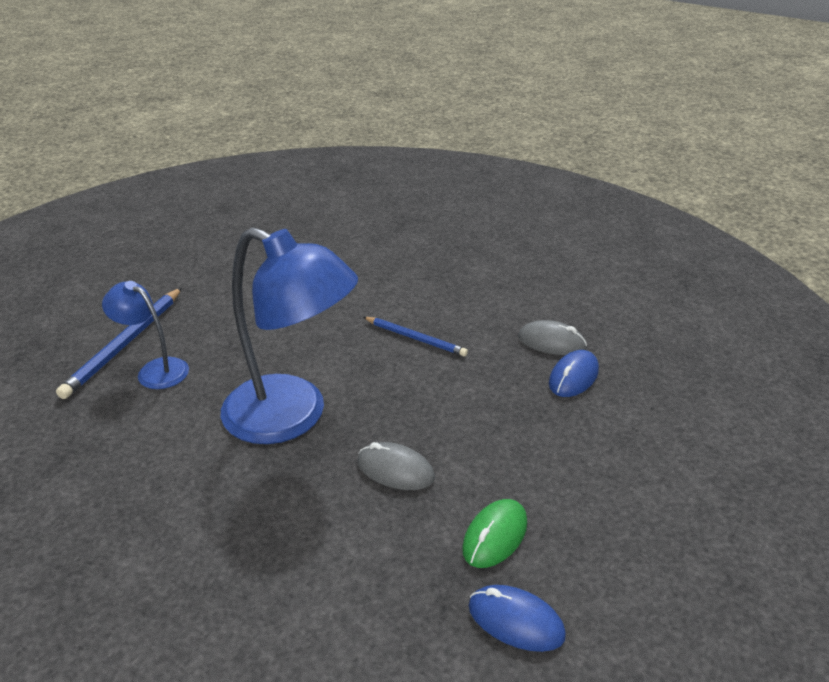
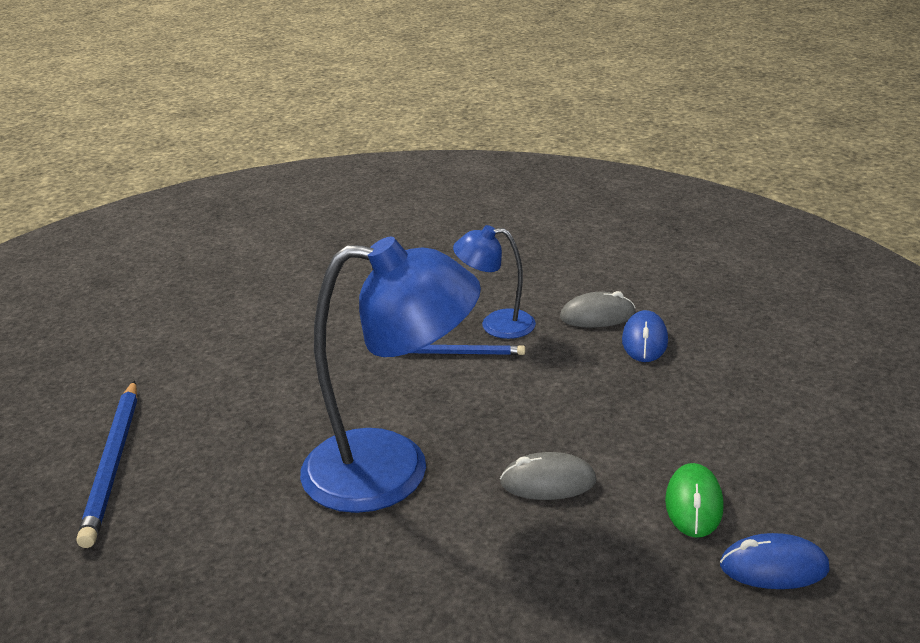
camera: 25 degrees left, 5 degrees down
blue lamp [102,281,189,389] -> blue lamp moved to [453,225,536,339]

